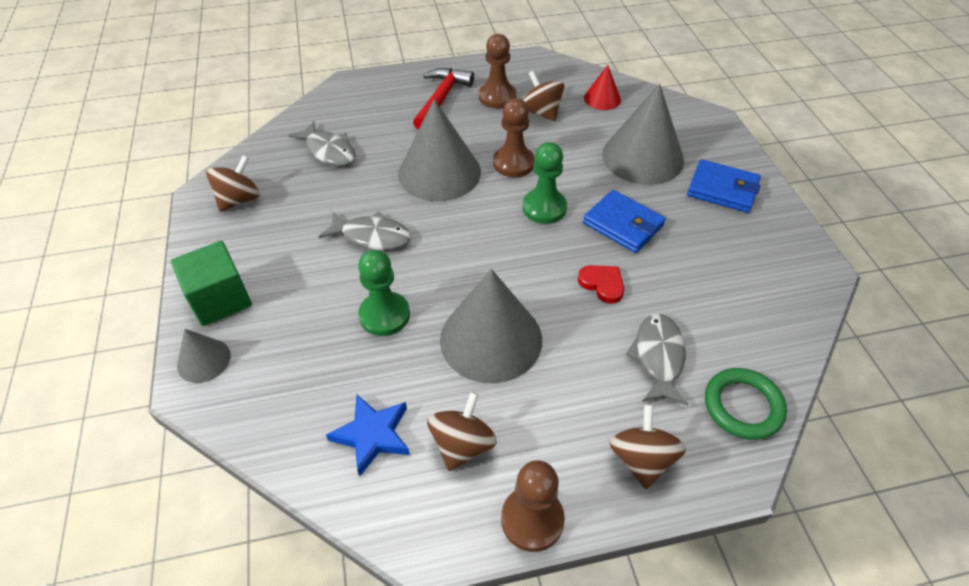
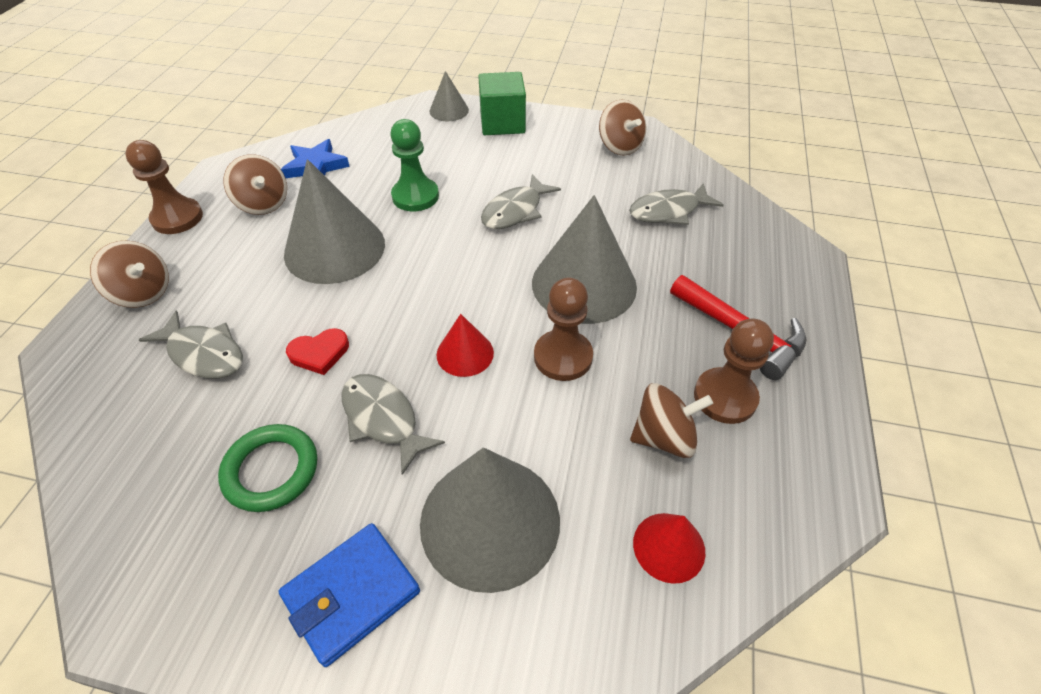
camera: 115 degrees right, 0 degrees up
green pawn [522,142,567,224] -> red cone [437,314,494,377]
blue wallet [583,190,666,253] -> grey fish [341,374,445,475]
green ring [705,368,787,440] -> green ring moved to [218,424,317,512]

